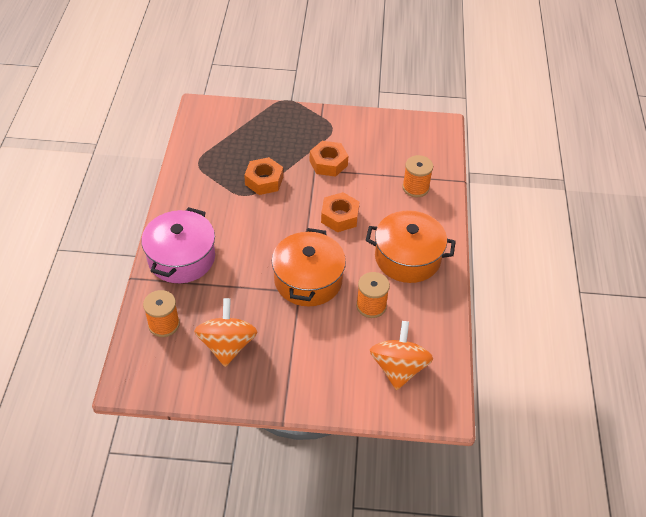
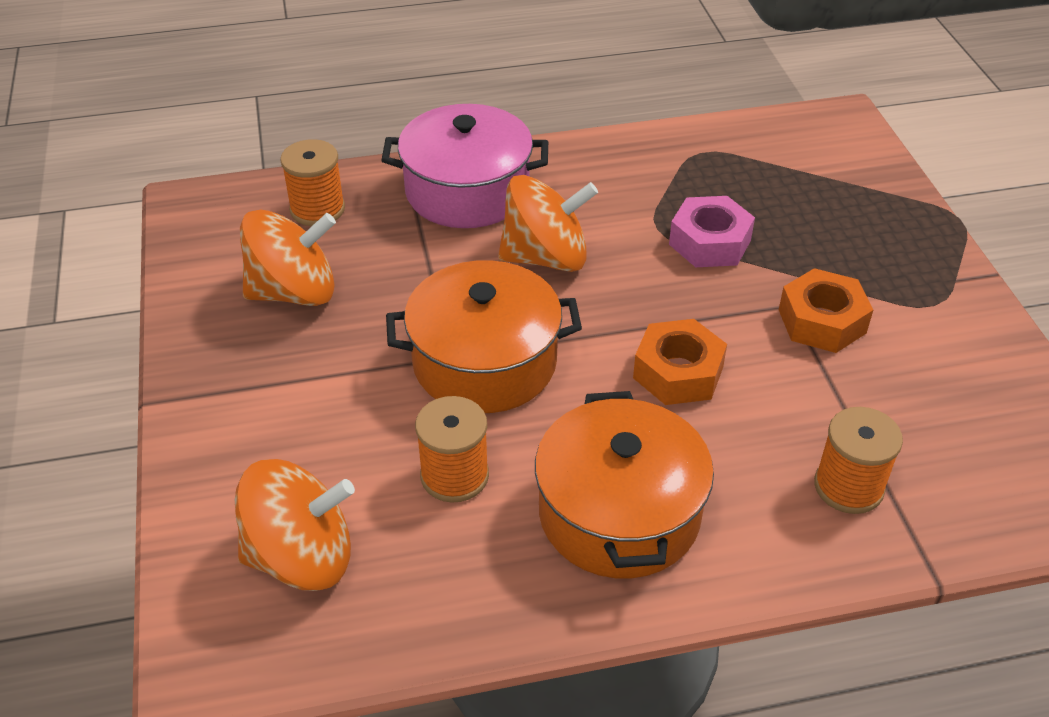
camera: 75 degrees right, 5 degrees down
orange nut [244,157,283,195] -> pink nut [669,196,755,267]
none -> orange spinning top [498,175,598,272]

